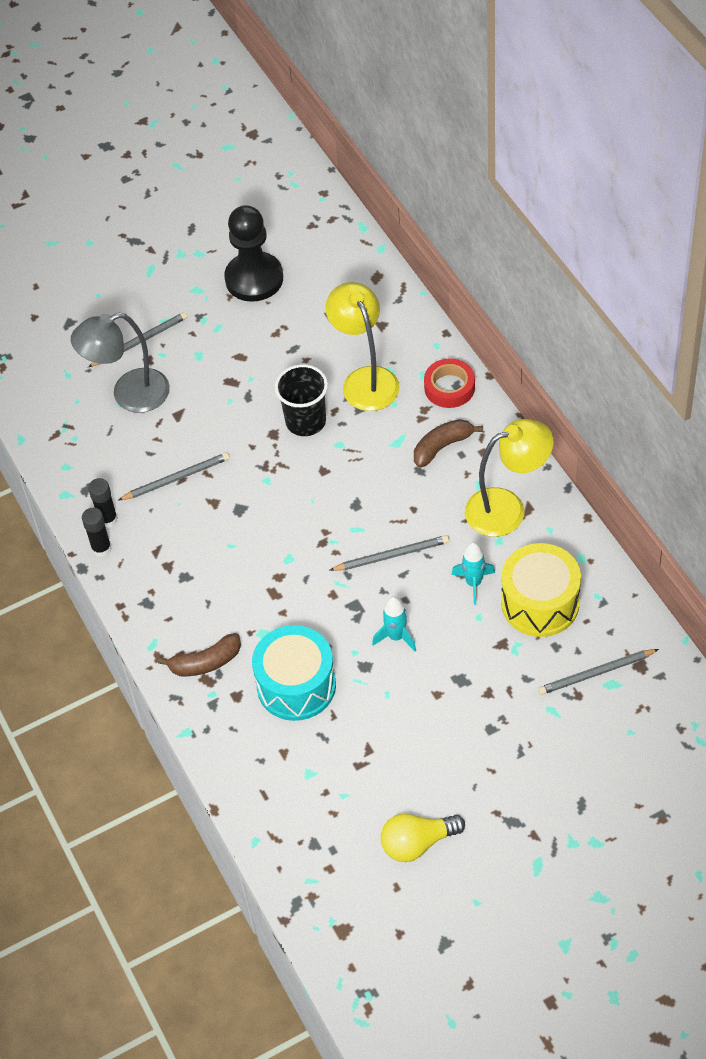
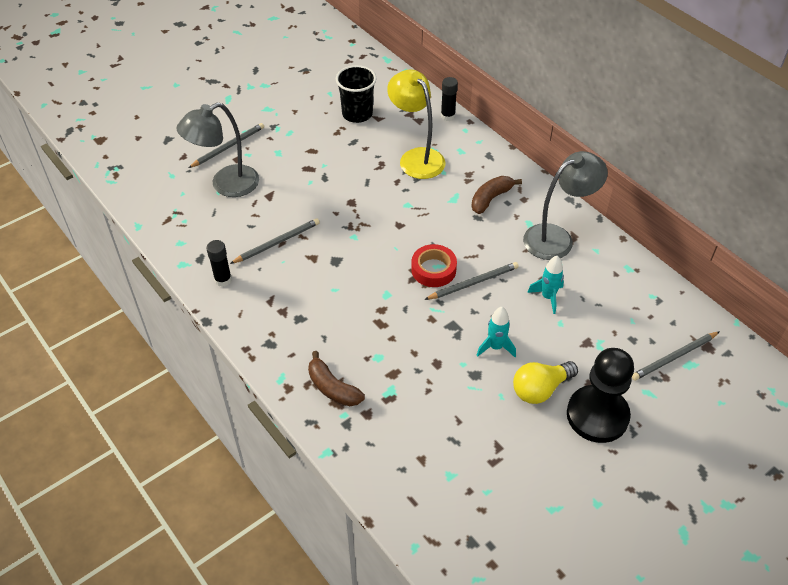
camera: 15 degrees left, 5 degrees down
black glue stick [82,508,112,557] -> black glue stick moved to [441,77,458,121]
brown banana [158,633,241,676] -> brown banana turned 75 degrees clockwise [308,351,365,406]
black pawn [224,205,283,302] -> black pawn moved to [567,348,634,443]
turquoise drum [252,625,336,721] -> none
black cup [275,364,328,436] -> black cup moved to [336,65,377,123]
yellow light bulb [381,814,465,862] -> yellow light bulb moved to [513,361,578,404]
red tape [424,358,475,408] -> red tape moved to [411,244,457,287]
yellow lamp [465,419,554,537] -> grey lamp [523,151,608,260]
yellow drum [501,543,581,637] -> none

